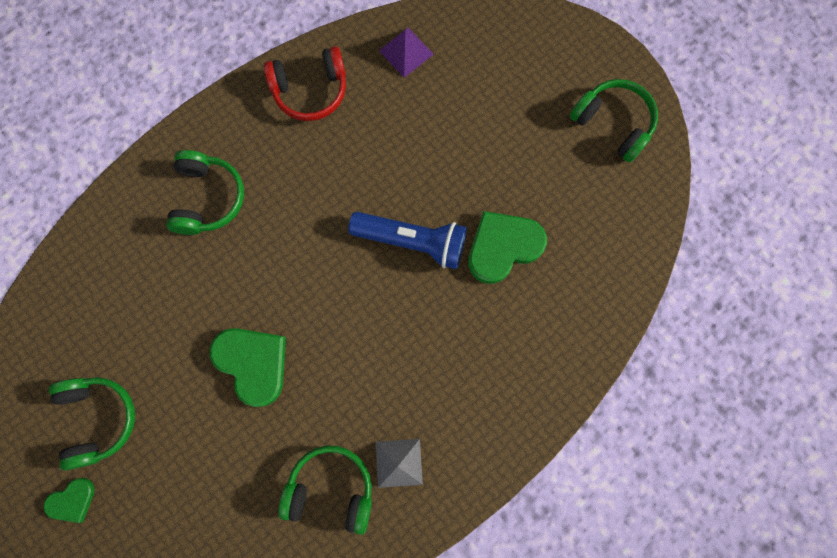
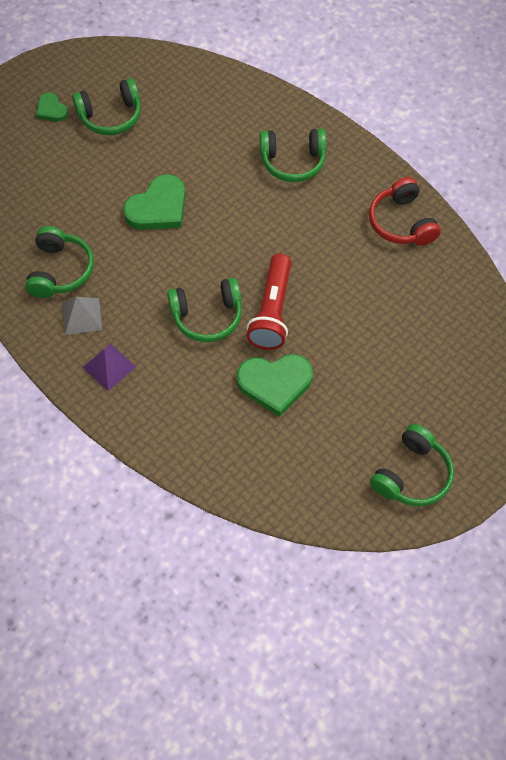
camera: 85 degrees right, 15 degrees down
blue flashlight [348,212,467,269] -> red flashlight [247,254,291,350]
purple pyramid [379,28,434,78] -> purple pyramid moved to [83,344,136,391]
green heart [468,211,547,284] -> green heart turned 120 degrees clockwise [237,354,313,417]
none -> green headphones [167,278,242,342]

